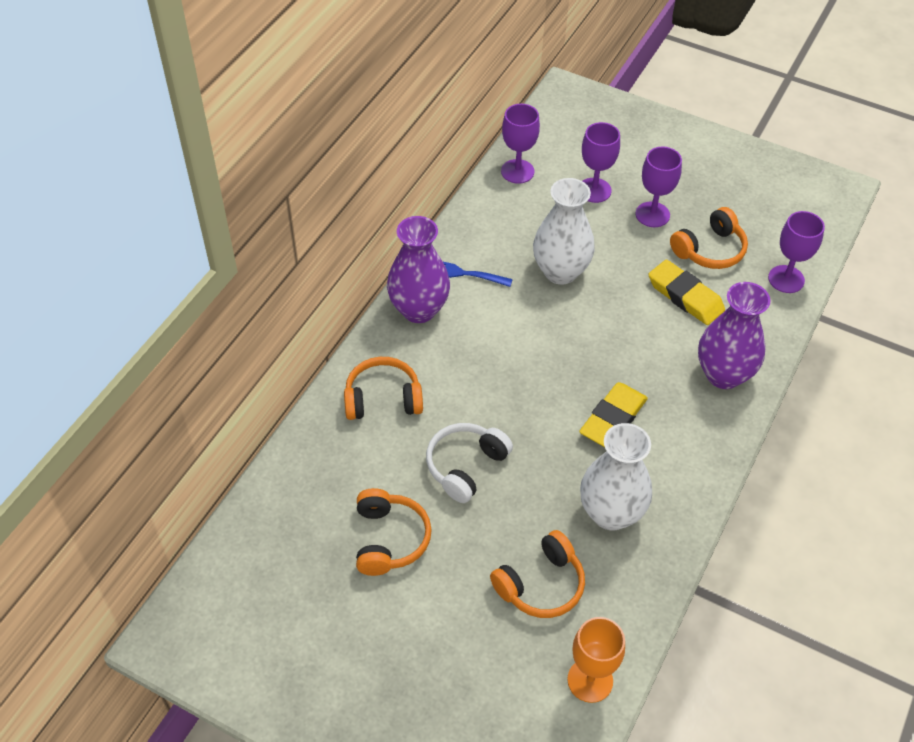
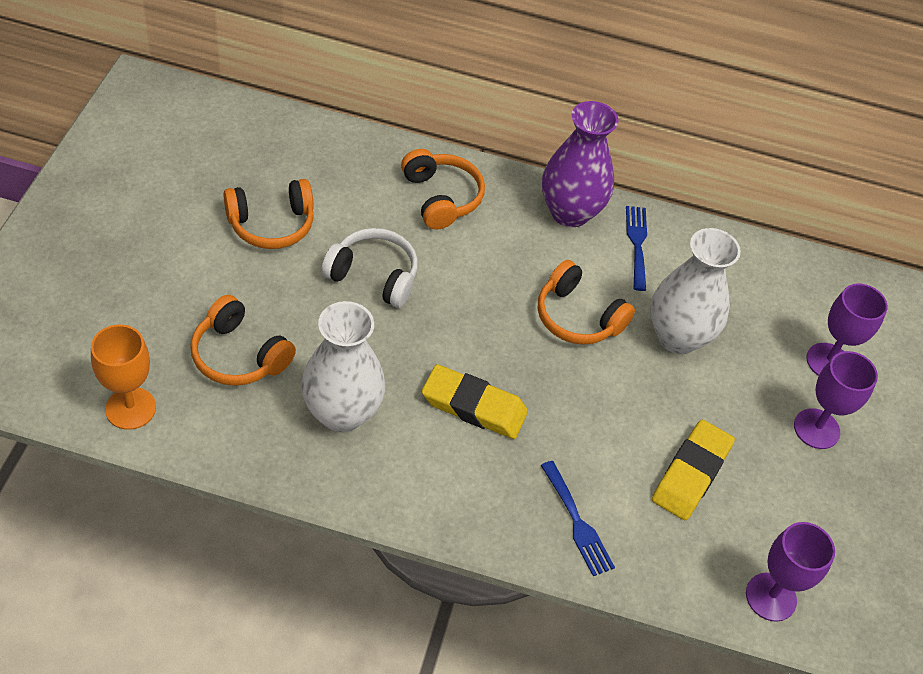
camera: 70 degrees right, 0 degrees up
purple goblet [501,104,540,184] -> none
orange headphones [670,207,748,269] -> orange headphones moved to [538,260,635,345]
purple vase [698,282,770,389] -> blue fork [541,461,615,576]

